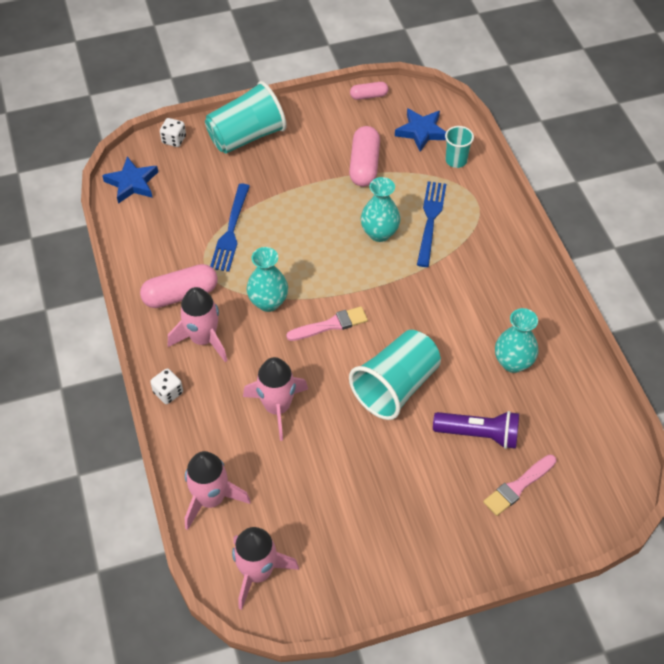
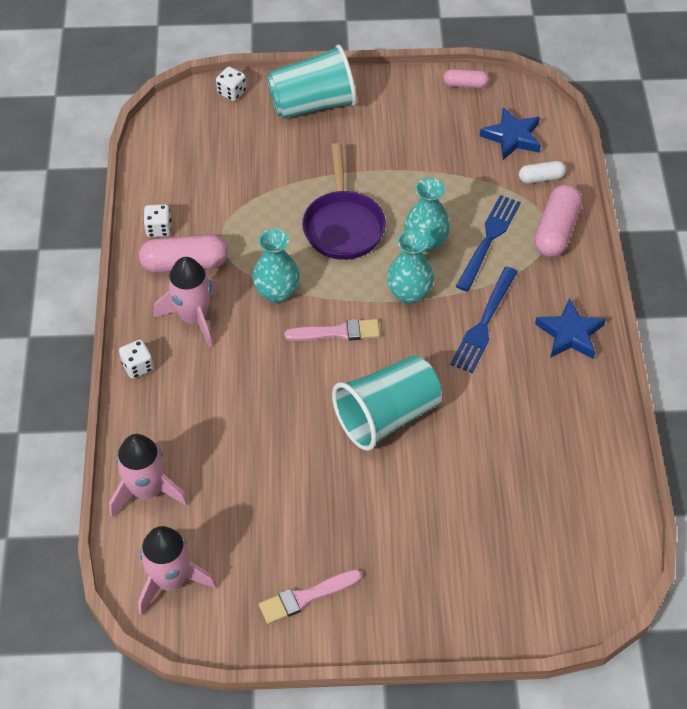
camera: 15 degrees right, 0 degrees up
blue star [102,157,158,204] -> blue star moved to [535,298,606,359]
blue fork [210,184,250,272] -> blue fork moved to [450,267,518,373]
pink rocket [243,357,308,441] -> none
pink capsule [349,126,380,187] -> pink capsule moved to [534,184,582,257]
purple flashlight [433,411,519,449] -> none
turquoise cup [445,126,474,168] -> white capsule [519,161,566,183]
pink brush [483,454,556,516] -> pink brush moved to [259,569,362,624]
turquoise vase [495,308,538,373] -> turquoise vase moved to [387,230,434,304]
none -> white dice [143,204,171,237]
none -> purple pan [302,143,386,260]

